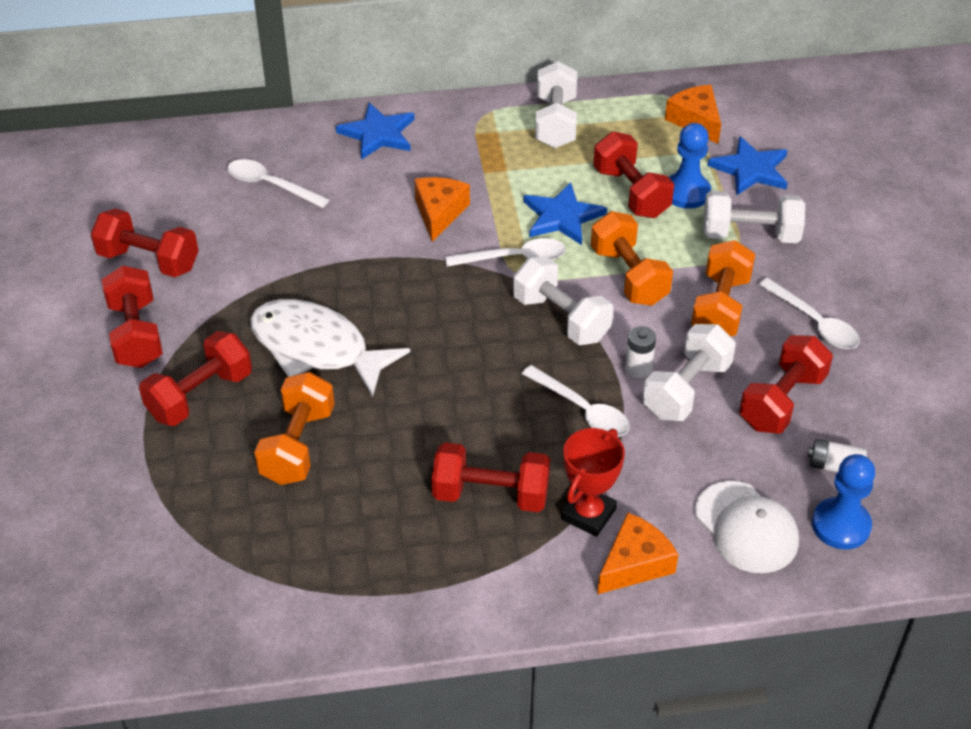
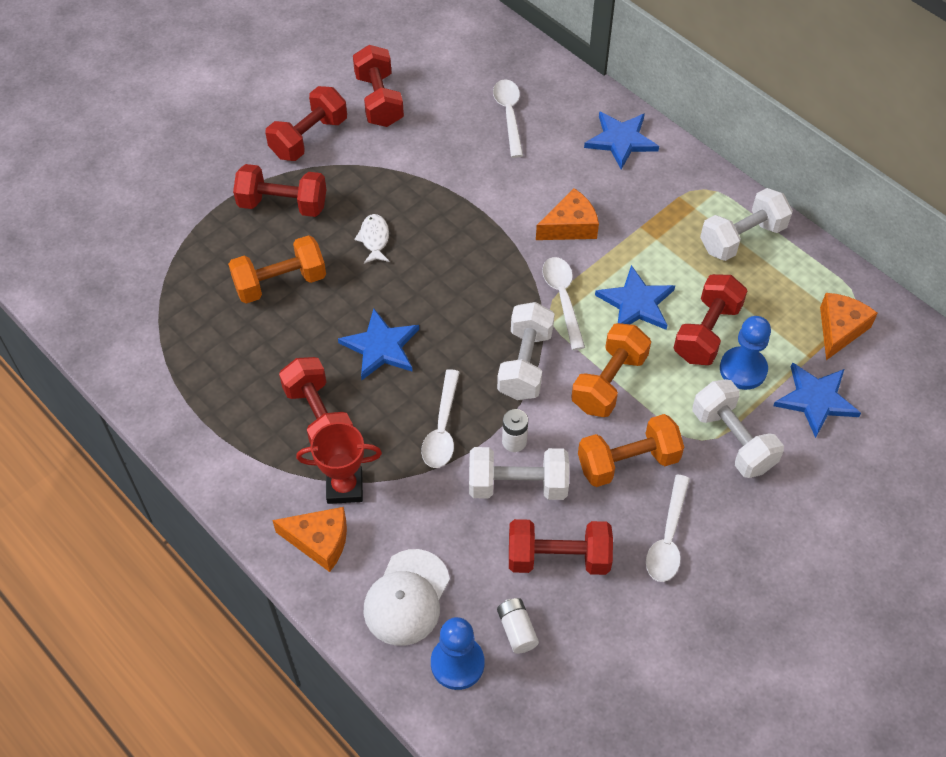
camera: 55 degrees right, 10 degrees up
white fish [250,299,410,397] -> white fish [354,214,389,264], size x0.44
white spoon [445,238,566,267] -> white spoon turned 150 degrees counterclockwise [542,257,585,350]
none -> blue star [338,309,419,380]

